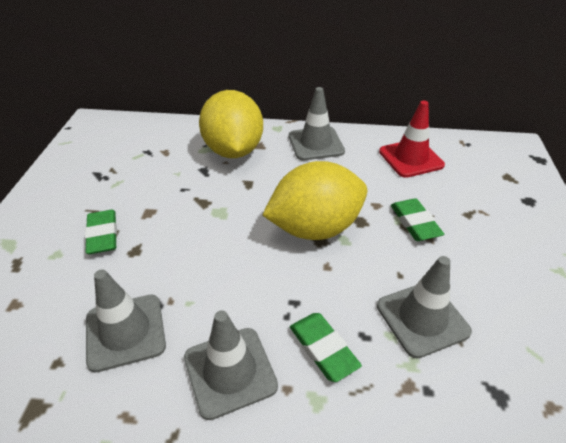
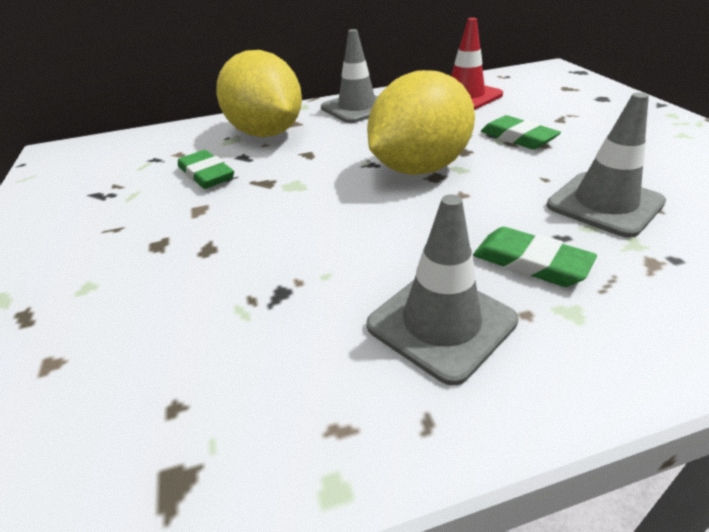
camera: 20 degrees left, 5 degrees down
green eraser [85,210,117,254] -> green eraser moved to [178,150,234,189]
grey traffic cone [86,269,166,373] -> none

